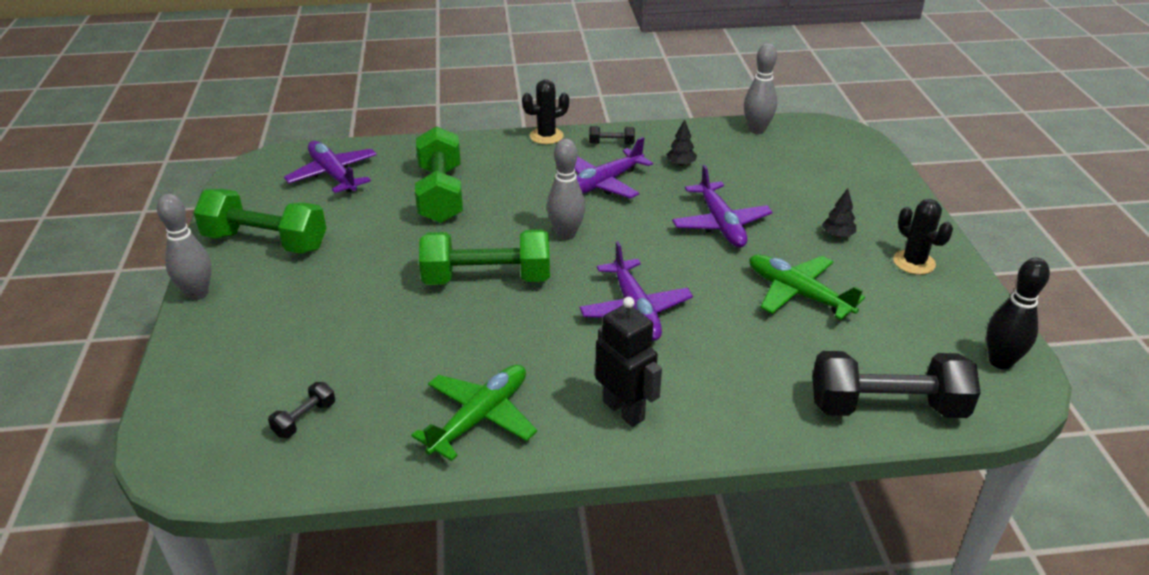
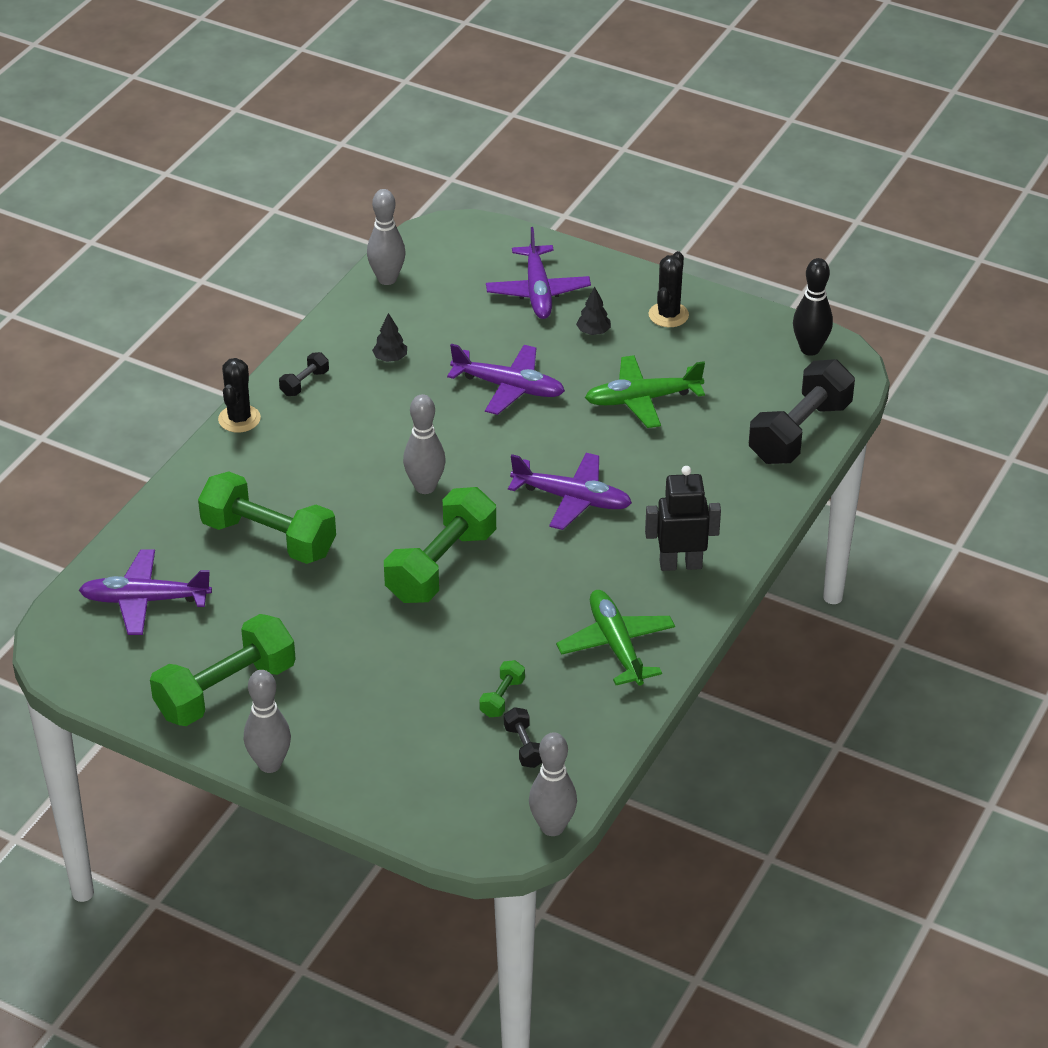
camera: 55 degrees left, 5 degrees up
purple plane [575,137,653,199] -> purple plane moved to [486,227,591,319]
black cactus [893,199,953,275] -> black cactus turned 75 degrees counterclockwise [649,251,689,327]
none -> green dumbbell [479,660,525,717]
none -> grey bowling pin [529,732,577,836]

